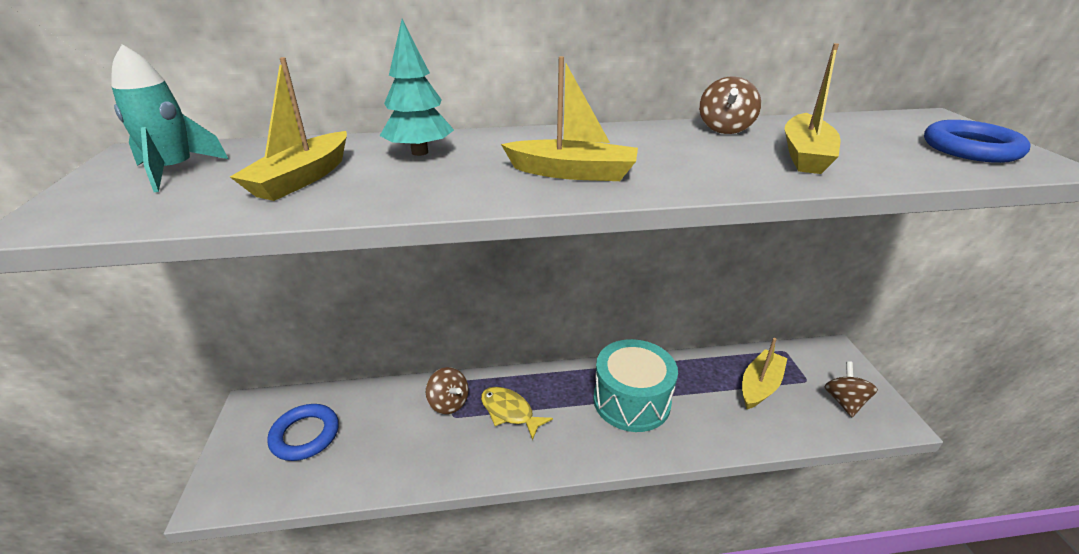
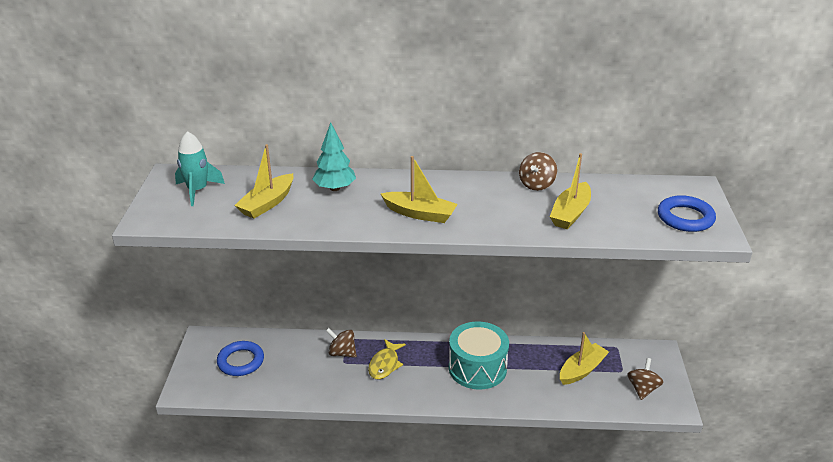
camera: 10 degrees right, 0 degrees up
brown spinning top [426,367,468,414] -> brown spinning top turned 150 degrees clockwise [326,328,357,357]
yellow fish [481,387,553,440] -> yellow fish turned 120 degrees counterclockwise [368,339,406,379]

